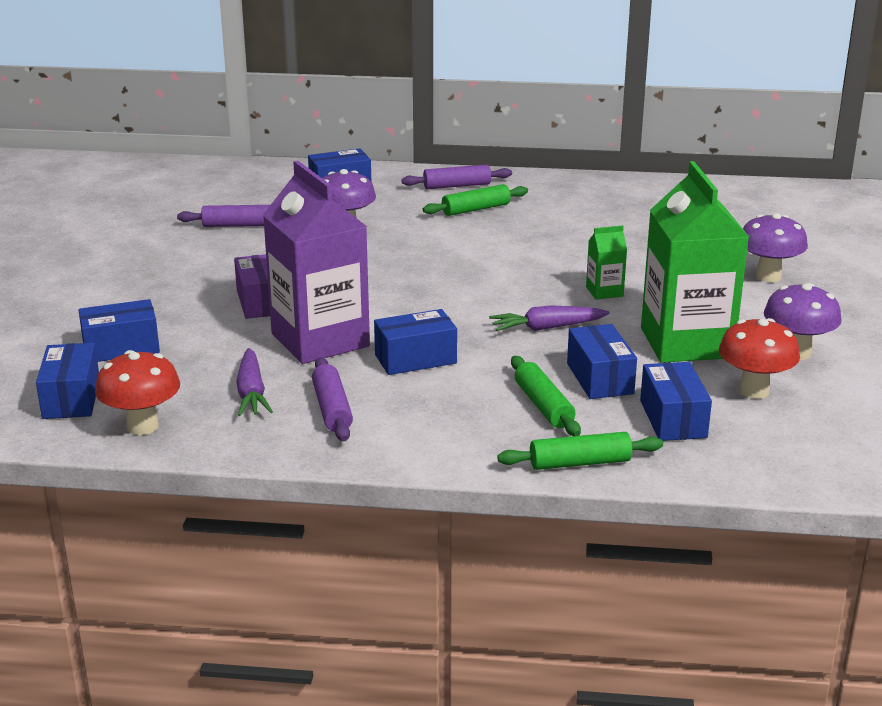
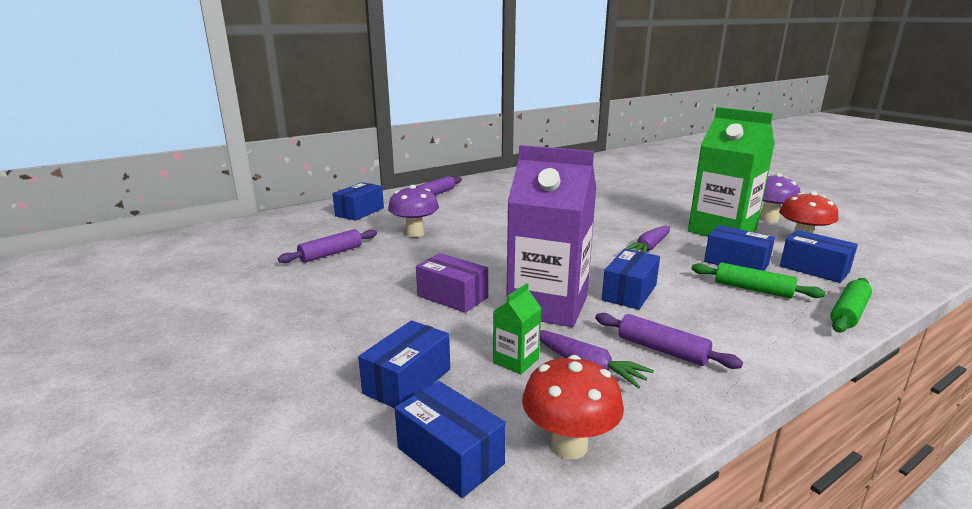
camera: 40 degrees left, 5 degrees down
green rolling pin [423,184,528,216] -> none
green carton [586,225,627,300] -> green carton moved to [493,283,541,374]
purple mushroom [743,213,808,282] -> none

